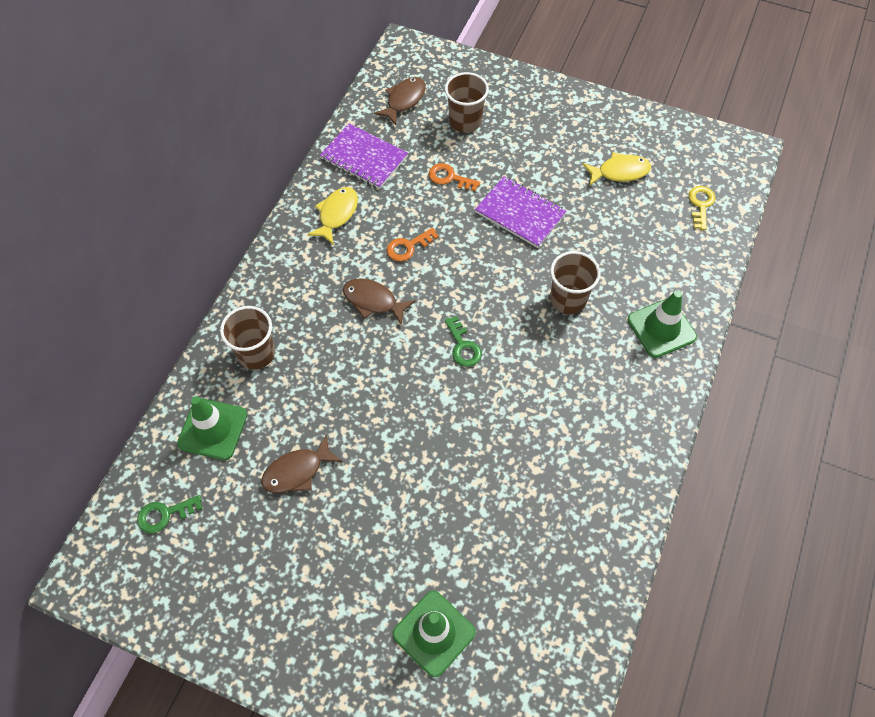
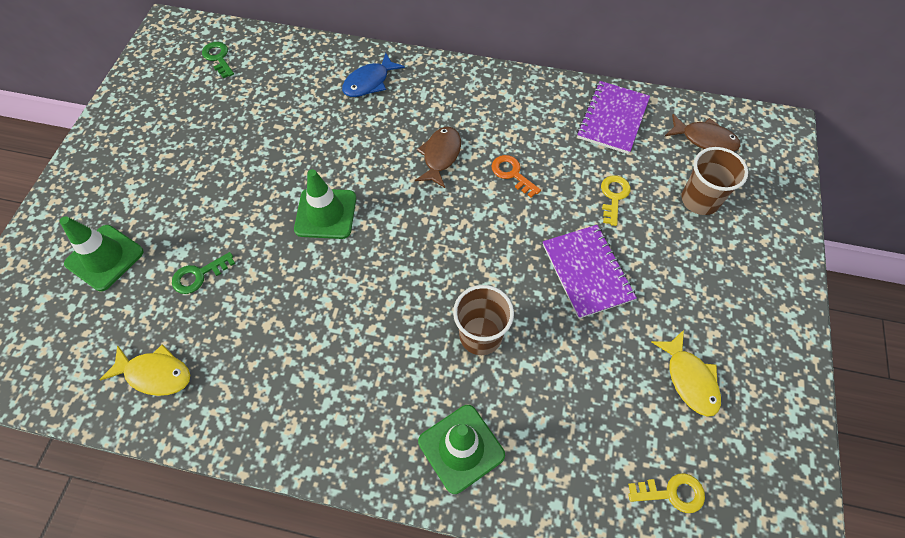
camera: 80 degrees right, 0 degrees up
green traffic cone [177,396,247,460] -> green traffic cone moved to [294,169,356,239]
brown cup [220,306,275,370] -> blue fish [342,53,405,97]
brown fish [261,434,342,493] -> none
yellow fish [307,187,358,245] -> yellow fish moved to [99,344,190,396]
orange key [429,163,480,191] -> yellow key [601,175,631,226]
green key [445,316,482,367] -> green key moved to [172,252,236,294]
purple notebook [475,176,566,248] -> purple notebook turned 45 degrees counterclockwise [543,225,637,319]

